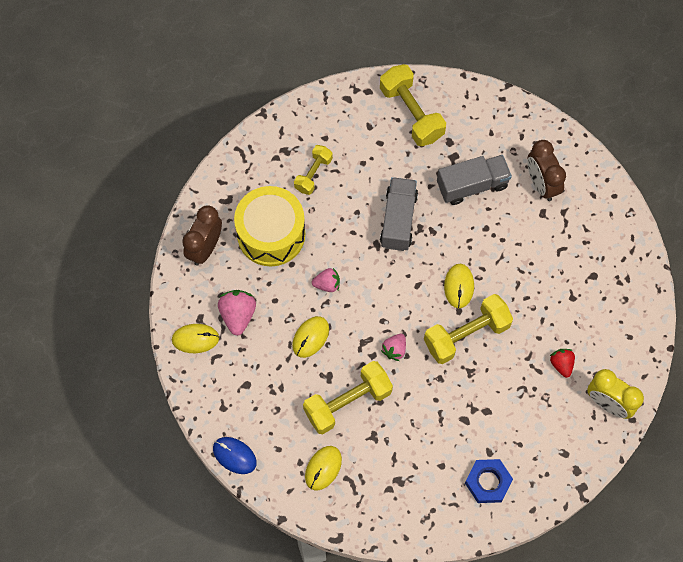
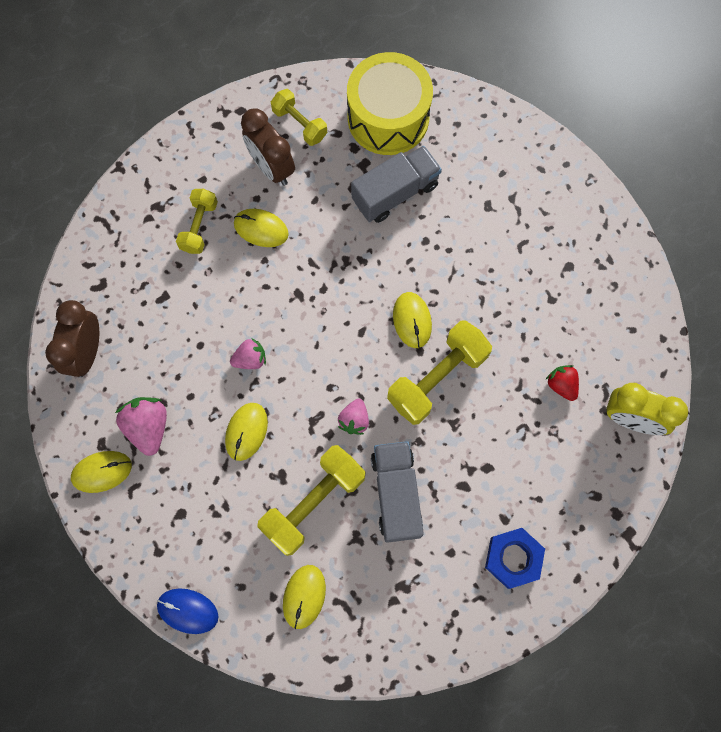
camera: 15 degrees left, 5 degrees up
yellow drum [234,186,305,266] -> yellow drum moved to [347,52,433,155]
yellow dumbbell [380,64,446,146] -> yellow dumbbell [271,89,327,146], size x0.60
grey truck [380,177,418,251] -> grey truck moved to [371,441,424,543]
brown clock [527,140,566,201] -> brown clock moved to [241,108,295,186]
none -> yellow mouse [234,209,289,247]

